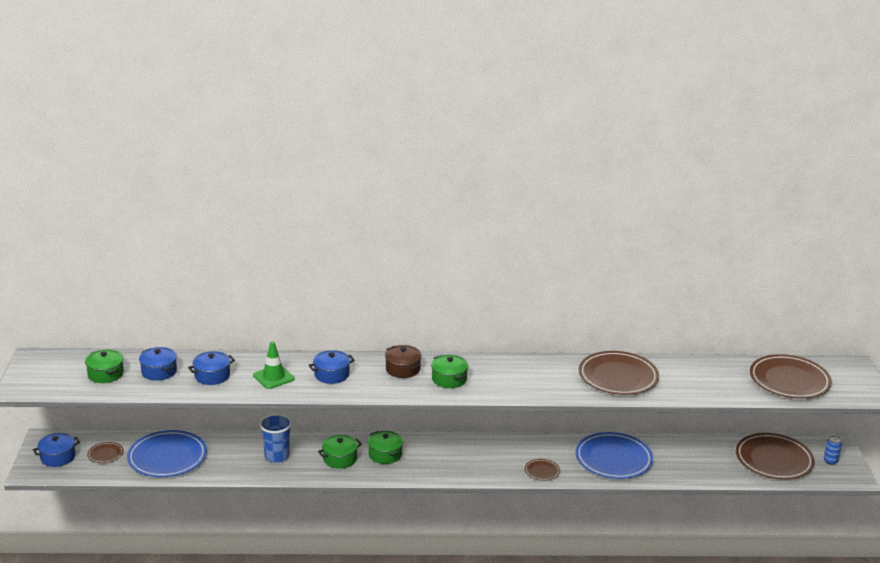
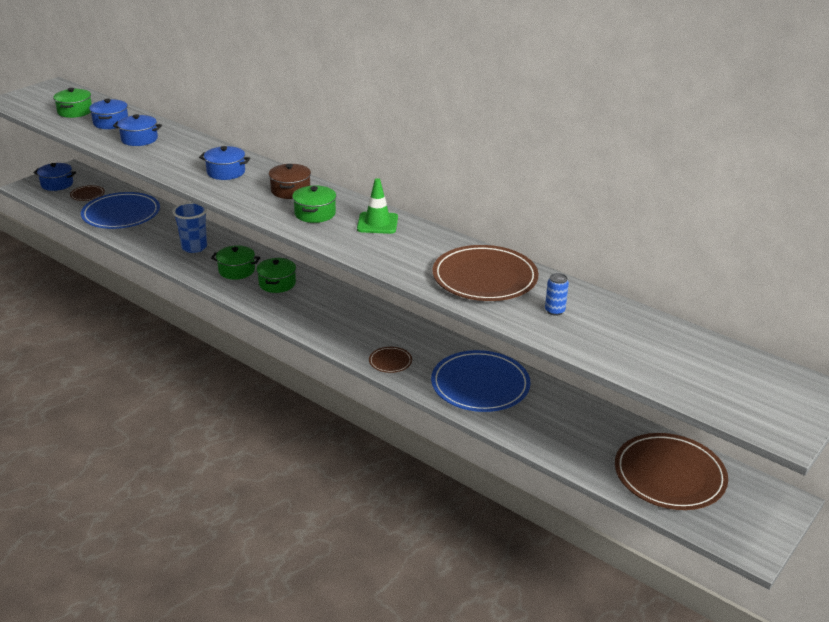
camera: 40 degrees right, 5 degrees up
green traffic cone [253,341,295,389] -> green traffic cone moved to [357,178,398,234]
brown plate [750,354,832,399] -> none
blue can [824,436,842,465] -> blue can moved to [545,273,569,316]

